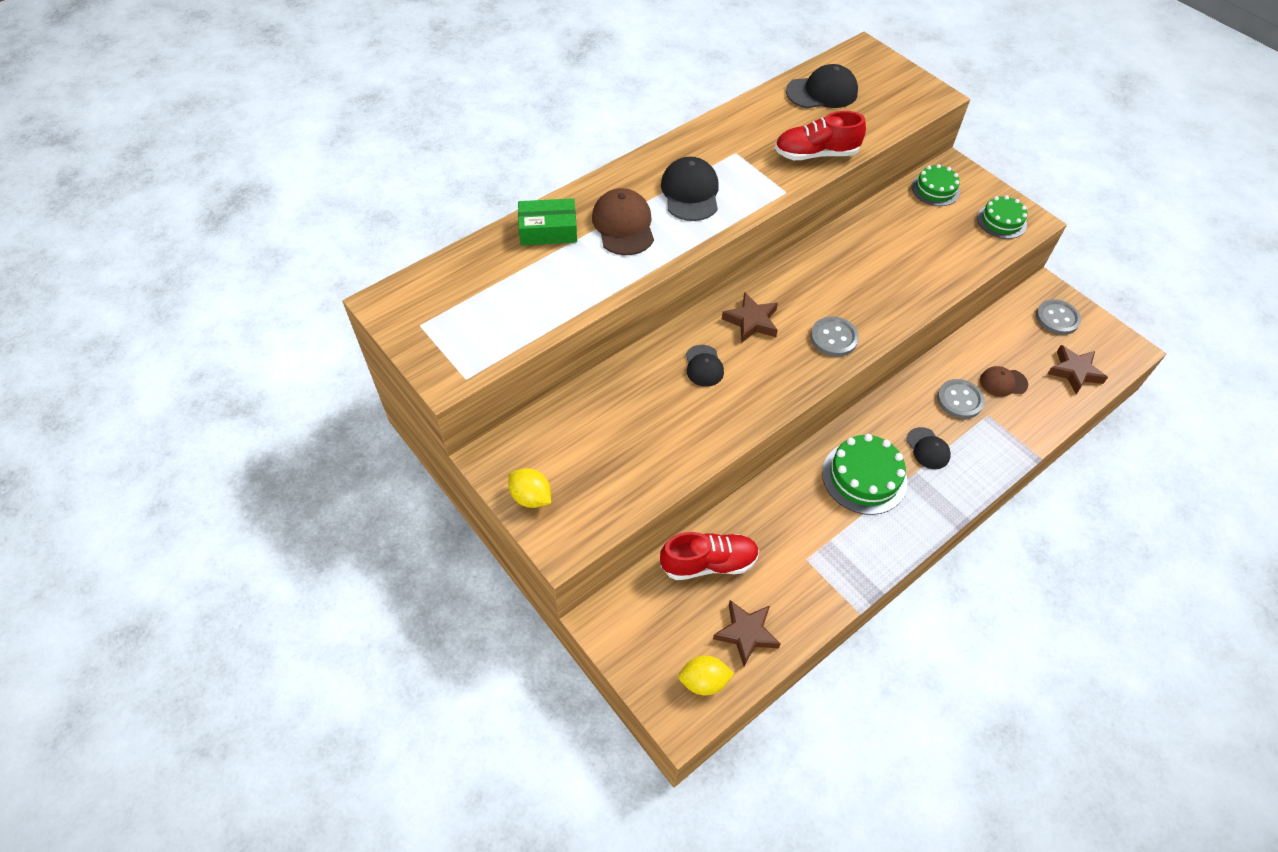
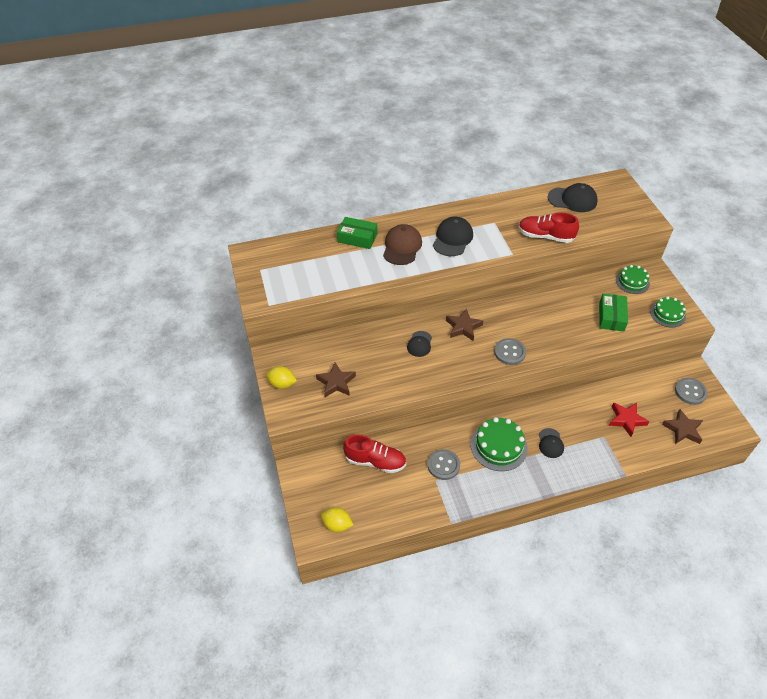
camera: 25 degrees right, 5 degrees down
yellow lemon [508,468,551,508] -> yellow lemon turned 45 degrees counterclockwise [266,366,297,389]
brown star [713,600,780,666] -> brown star moved to [316,362,356,397]
grey button [937,379,985,419] -> grey button moved to [428,449,460,480]
brown cap [980,366,1028,397] -> red star [609,402,650,437]
none -> green box [599,293,628,332]

